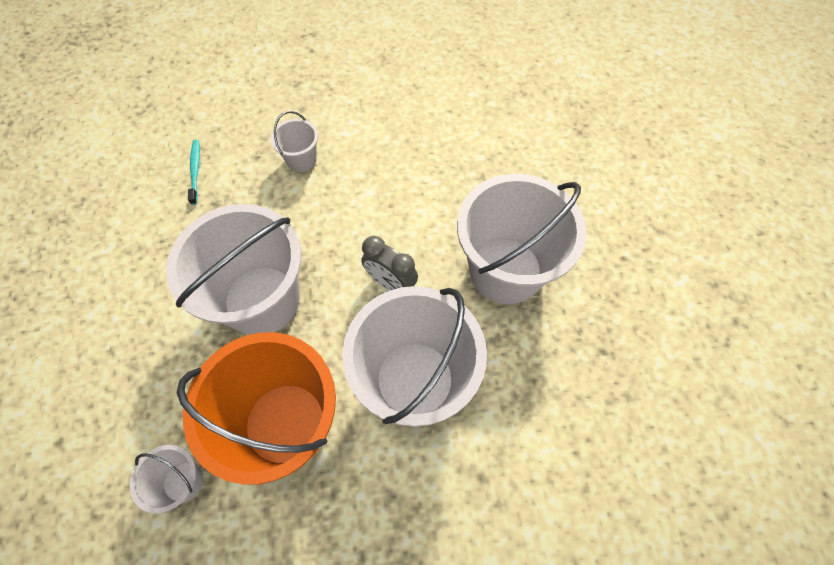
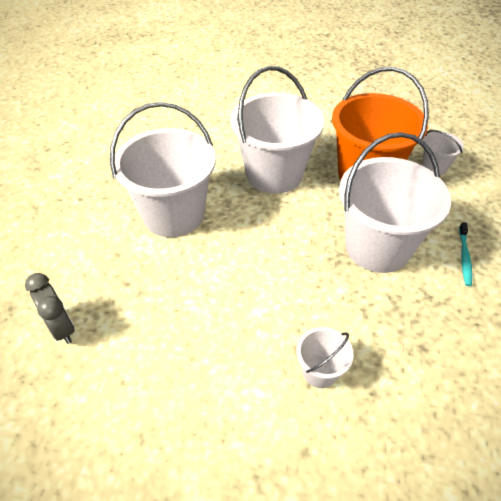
camera: 160 degrees left, 15 degrees down
turquoise toothbrush [188,140,200,205] -> turquoise toothbrush moved to [459,222,472,286]
grey clock [361,236,418,291] -> grey clock moved to [25,273,75,344]

